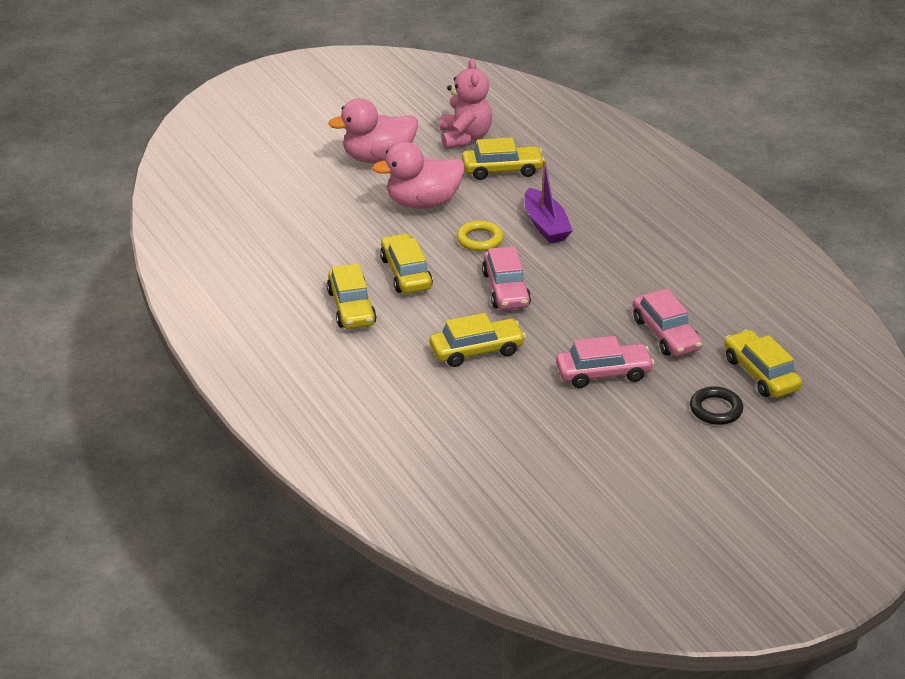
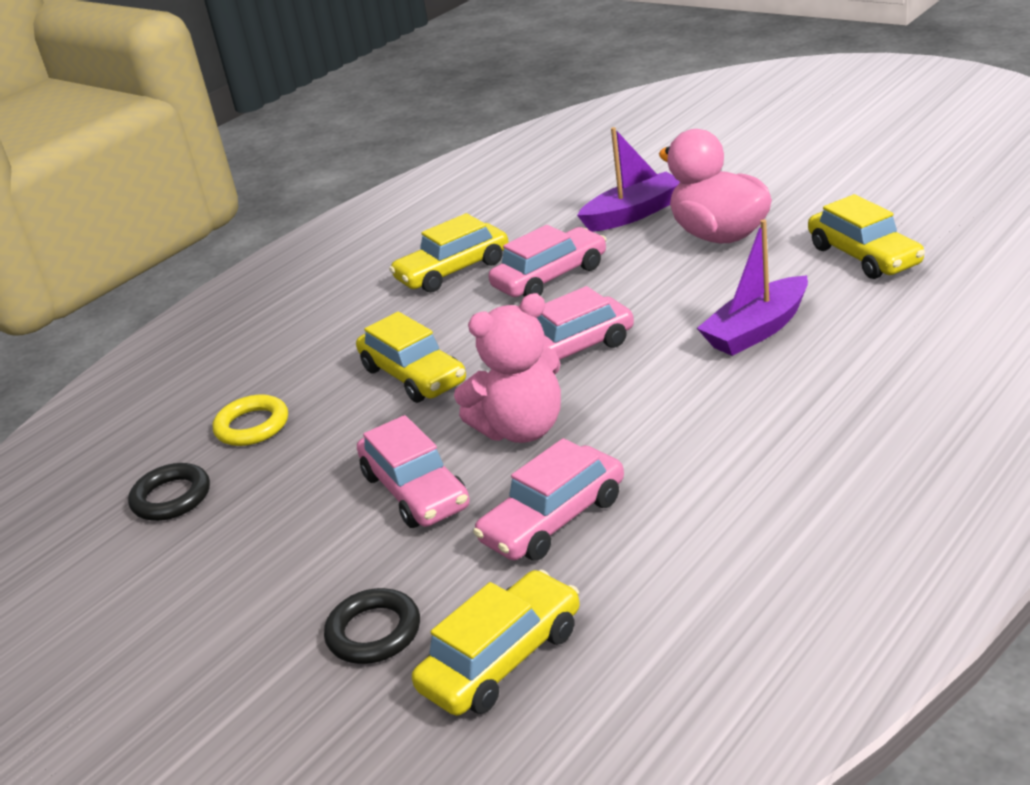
camera: 75 degrees right, 5 degrees down
pink duck [328,98,418,164] -> none
yellow car [380,233,433,294] -> pink car [489,225,607,297]
pink teddy bear [440,58,492,149] -> pink teddy bear moved to [454,293,561,443]
yellow ring [457,220,503,251] -> yellow ring moved to [213,395,288,446]
none -> black ring [128,463,210,521]
none -> purple boat [577,127,680,232]

